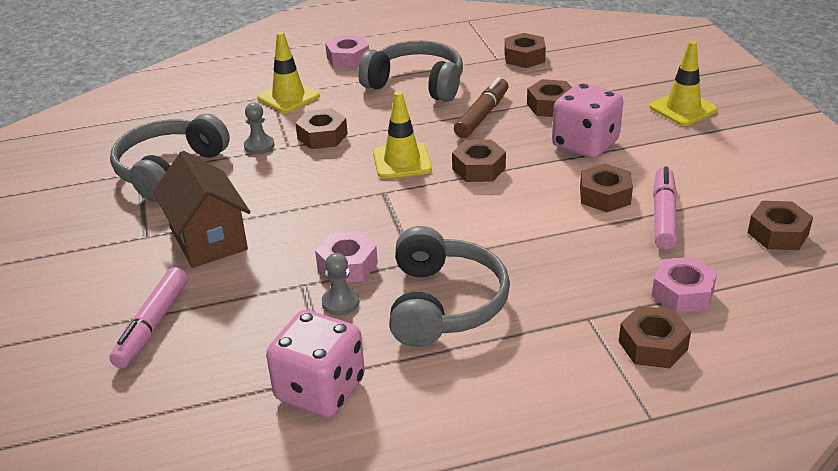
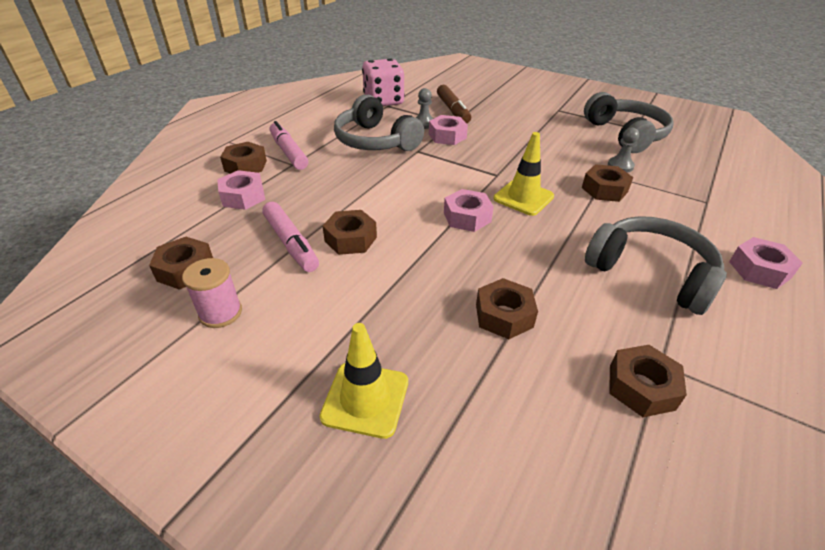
camera: 135 degrees right, 5 degrees up
pink marker [109,267,188,368] -> pink marker moved to [270,121,308,170]
brown house [153,151,251,268] -> none
yellow traffic cone [257,32,320,113] -> none
grey headphones [358,40,463,102] -> grey headphones turned 120 degrees counterclockwise [585,216,727,315]
brown nut [452,139,506,182] -> pink nut [444,189,494,232]
brown marker [454,77,509,138] -> brown marker moved to [437,85,471,123]
pink dice [552,83,623,158] -> none
none -> pink spool [182,258,242,328]

